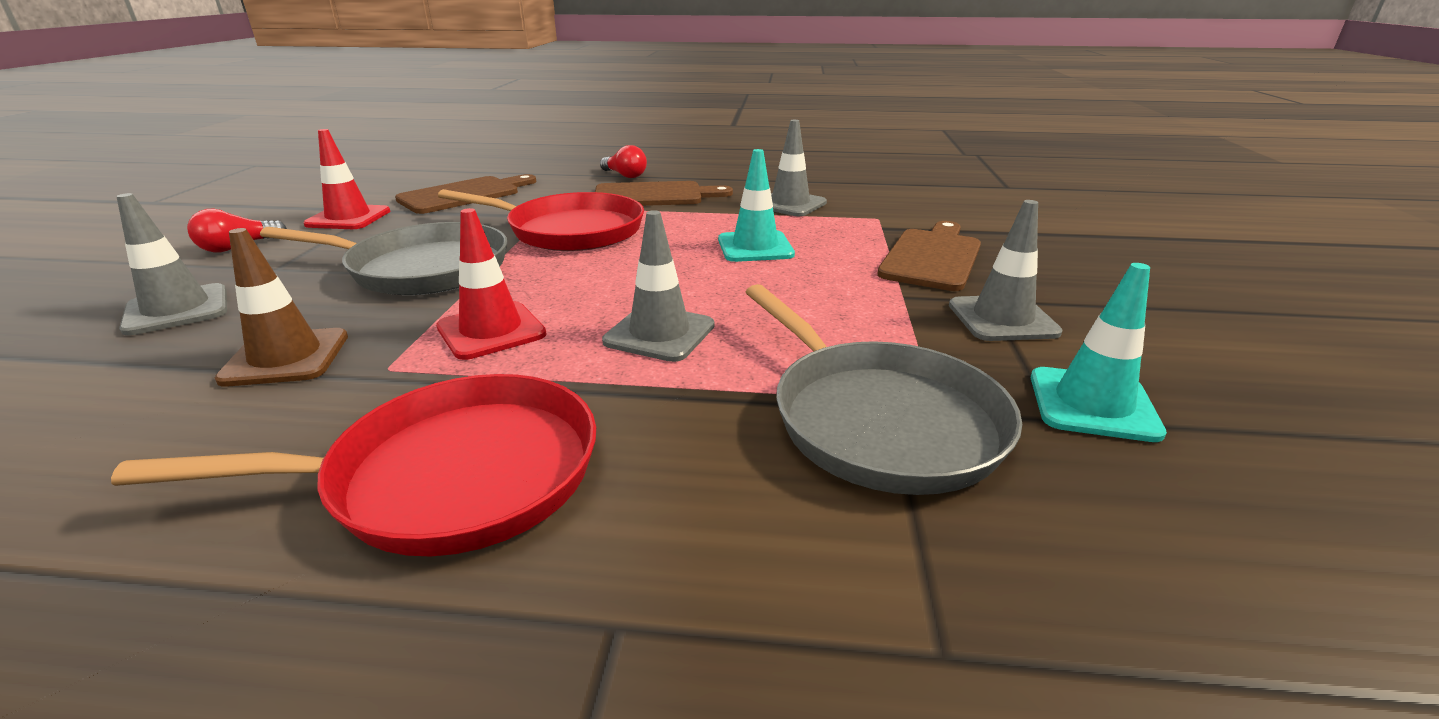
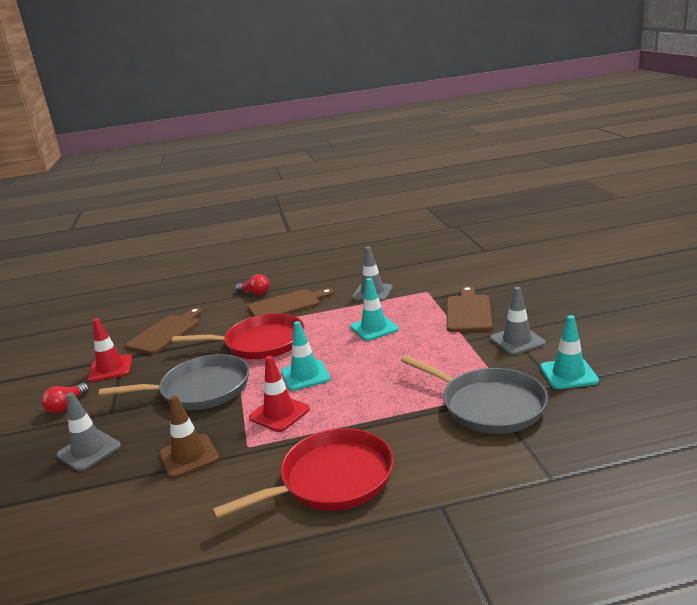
camera: 15 degrees left, 5 degrees down
grey traffic cone [602,210,714,362] -> none
none -> turquoise traffic cone [281,321,330,391]

